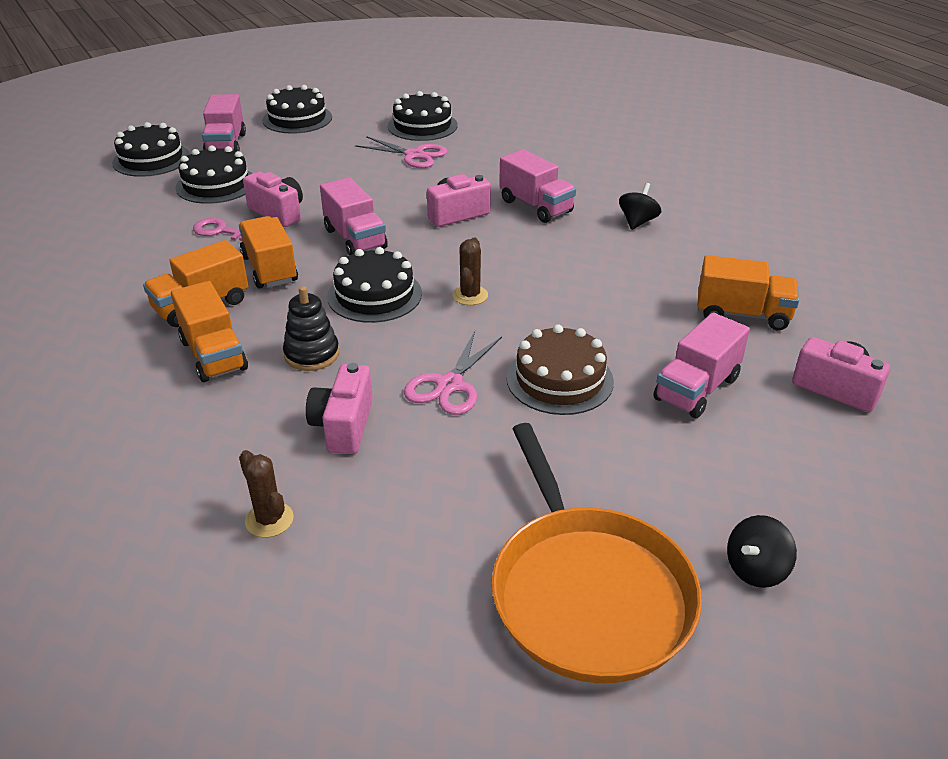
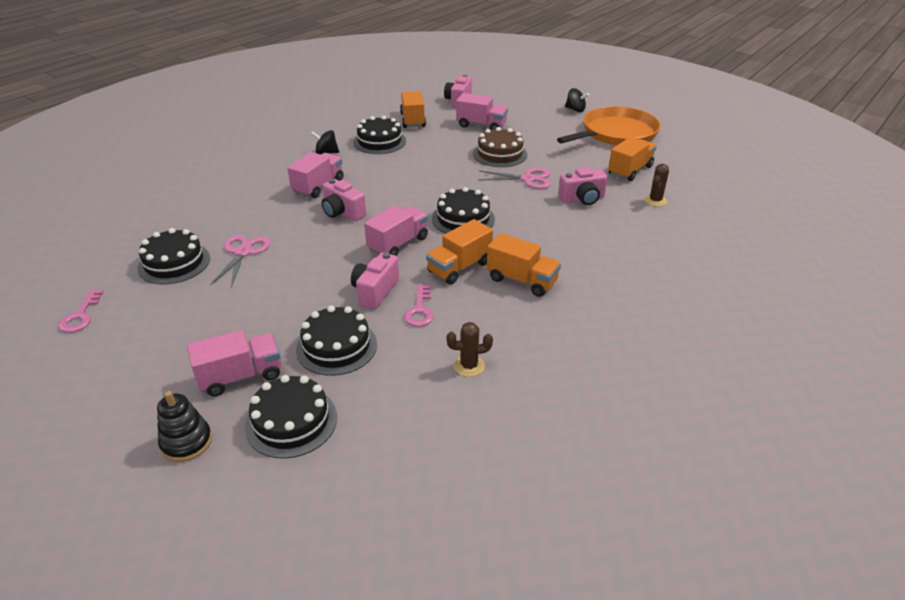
camera: 110 degrees left, 0 degrees up
orange truck [171,281,248,382] -> orange truck moved to [608,137,657,181]
black cake [263,85,332,134] -> black cake moved to [353,116,406,154]
black stacking toy [283,286,339,371] -> black stacking toy moved to [157,391,212,462]
brown cactus [452,238,488,305] -> brown cactus moved to [446,322,493,377]
none -> pink key [58,290,104,333]

